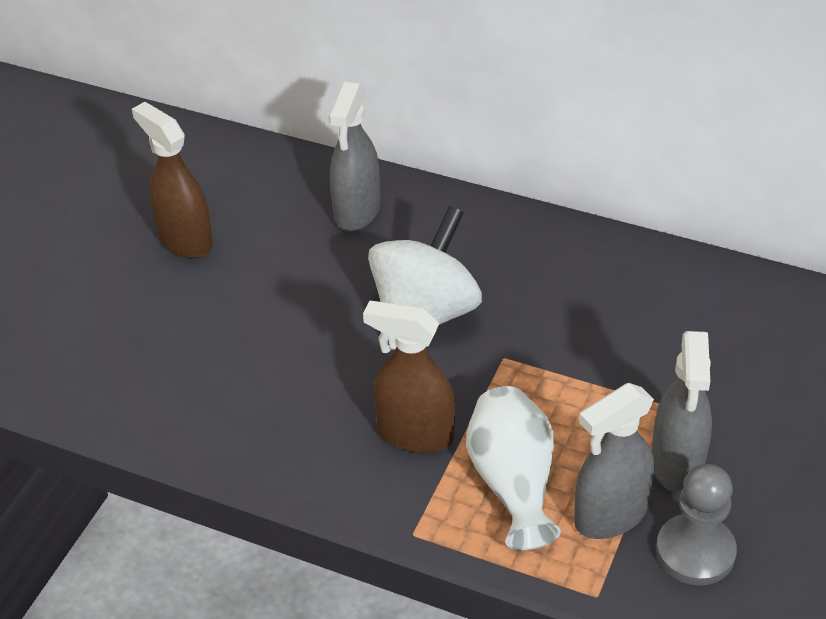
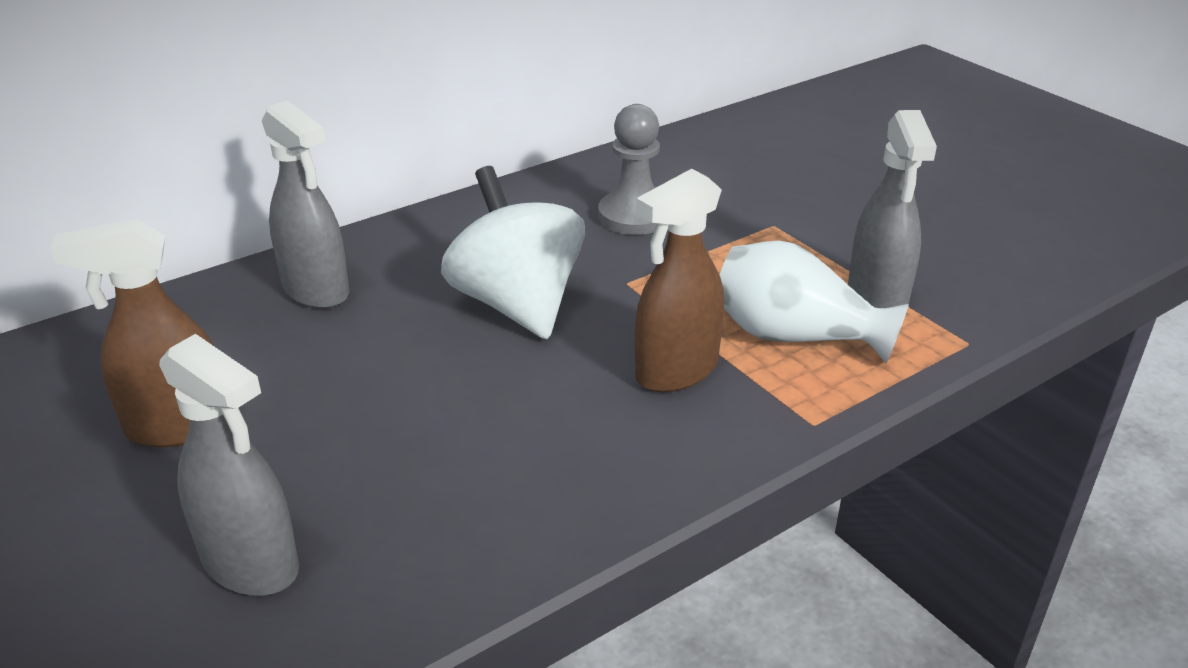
camera: 60 degrees left, 10 degrees down
grey spray bottle [652,331,712,493] -> grey spray bottle moved to [159,334,299,596]
grey pawn [656,464,737,586] -> grey pawn moved to [598,104,660,235]

